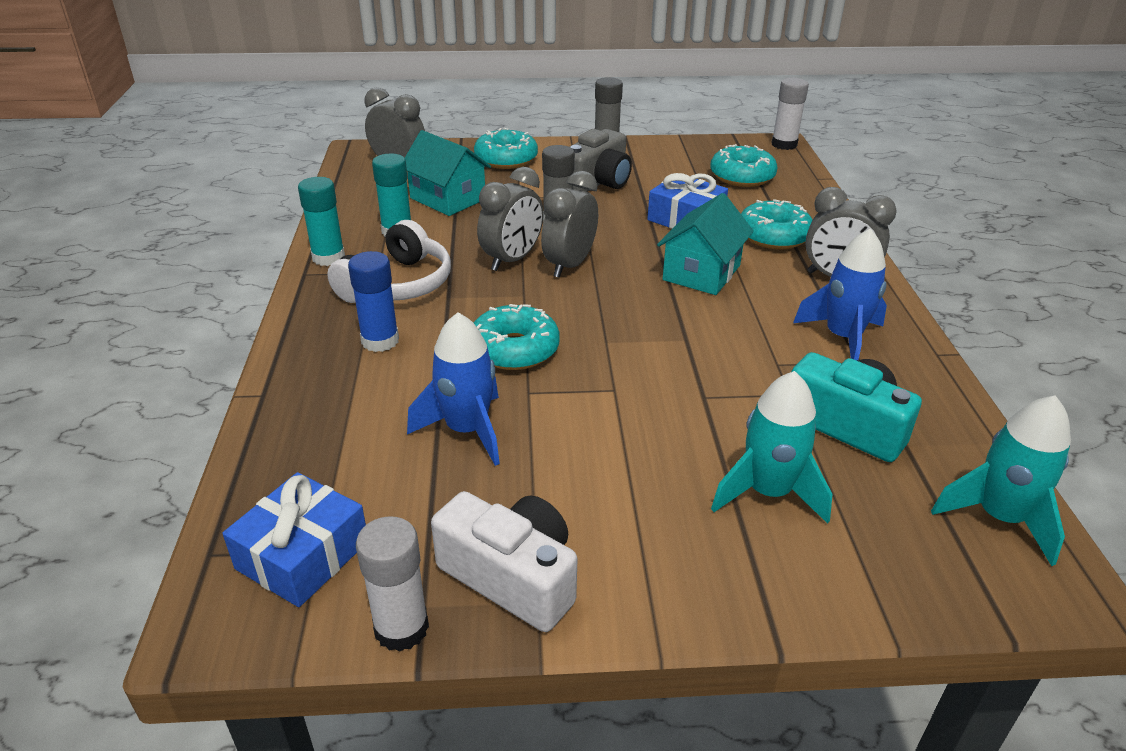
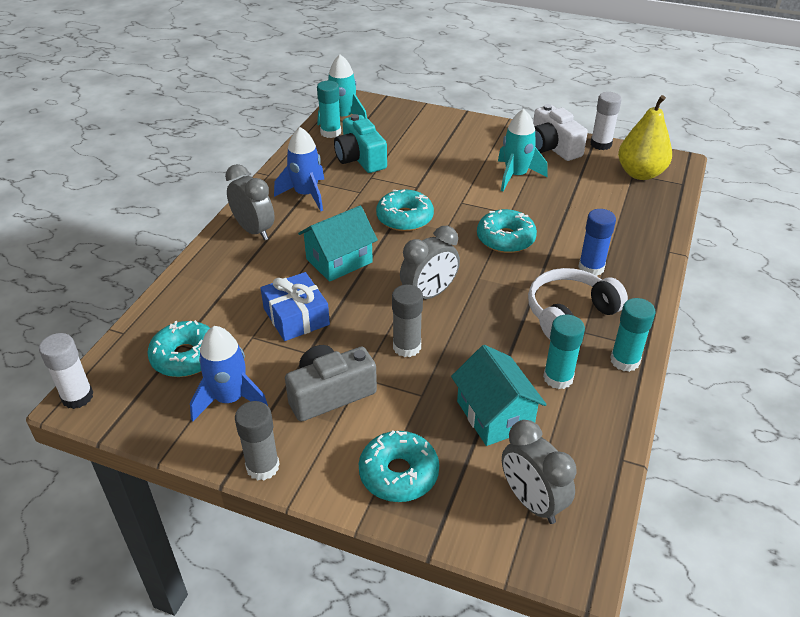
camera: 155 degrees left, 5 degrees up
blue gift [223,472,366,607] -> yellow pear [618,95,672,180]
blue rocket [407,312,500,466] -> blue rocket moved to [190,326,268,421]
grey clock [477,167,543,271] -> none
turquoise rocket [711,371,832,524] -> turquoise rocket moved to [498,109,548,191]
turquoise donut [741,199,813,249] -> turquoise donut moved to [376,190,434,231]
none -> turquoise glue stick [317,81,341,138]

